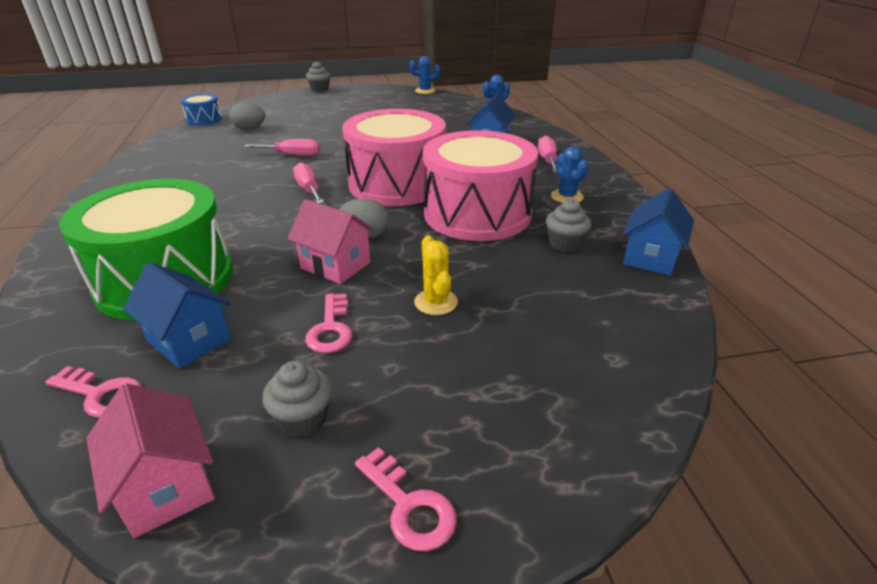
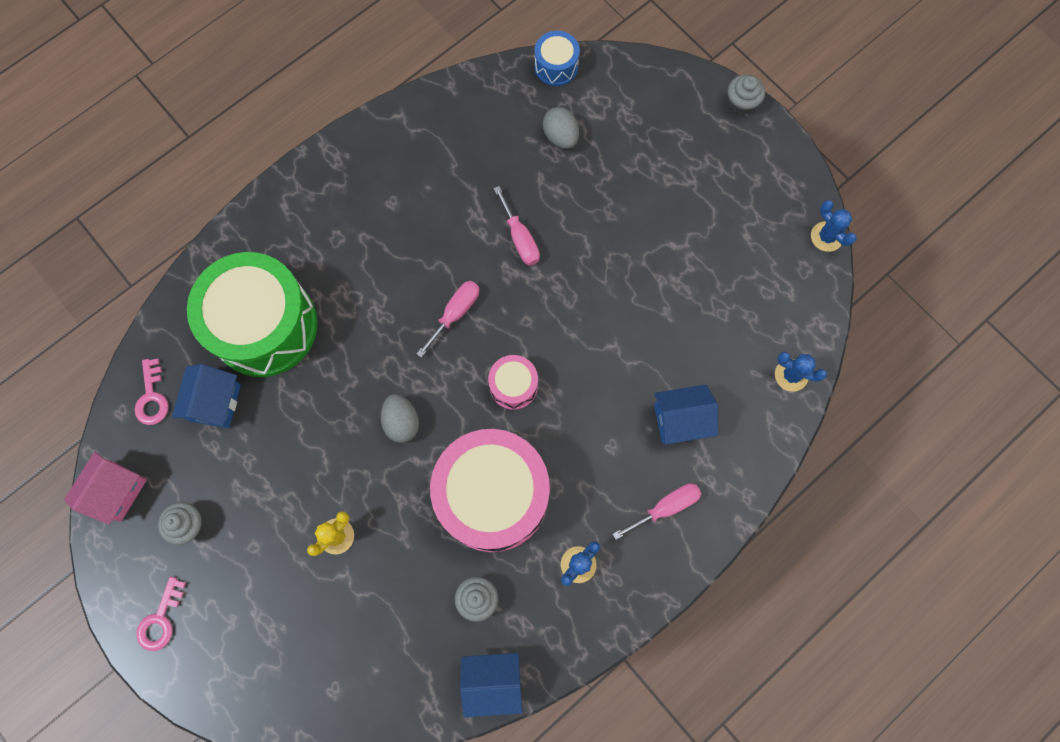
camera: 60 degrees right, 40 degrees up
pink house [287,199,375,284] -> none
pink key [305,294,352,353] -> none
pink drum [342,109,446,206] -> pink drum [488,355,538,410], size x0.45

